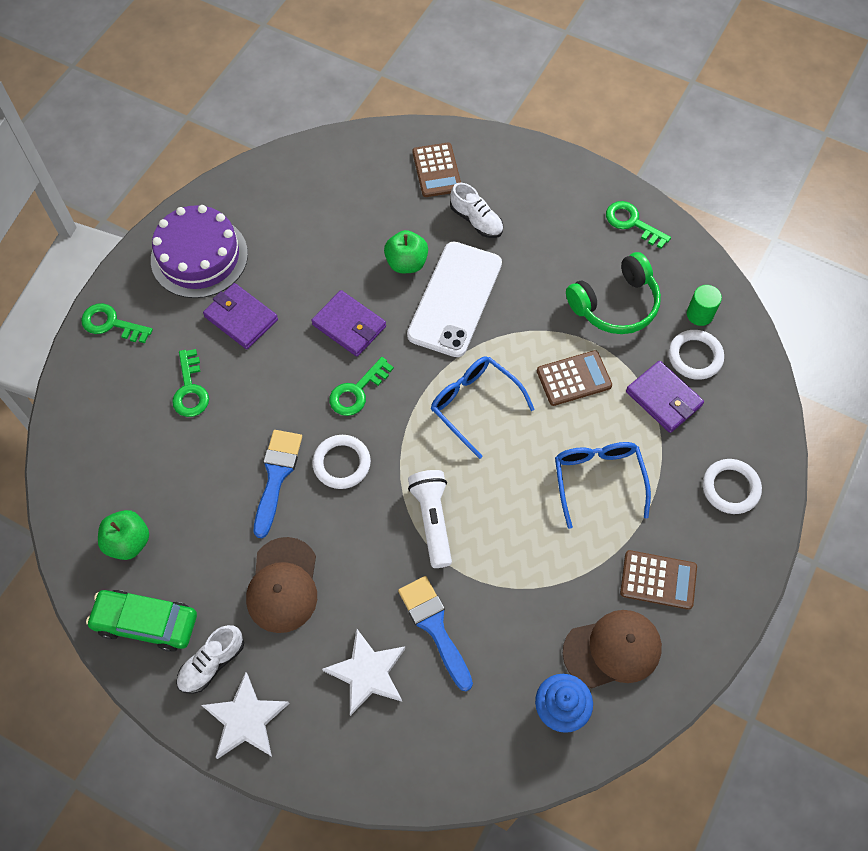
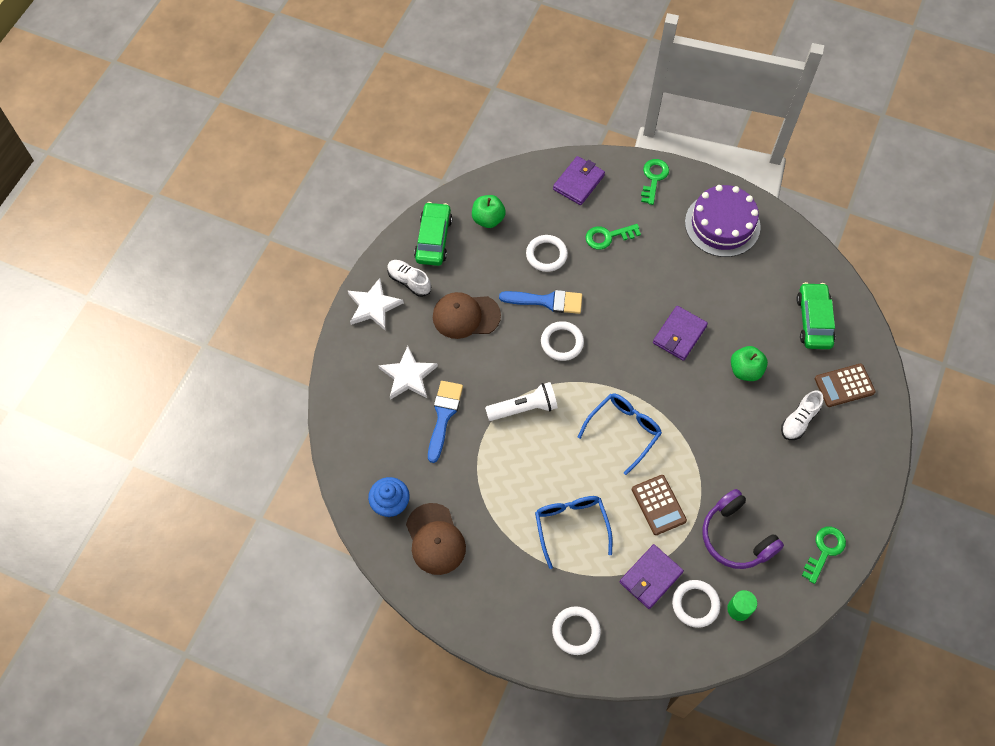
camera: 85 degrees right, 0 degrees up
purple wallet [203,283,278,349] -> purple wallet moved to [553,156,605,205]
green key [329,357,394,416] -> none
blue brush [398,576,473,691] -> blue brush turned 45 degrees counterclockwise [428,381,463,463]
white phone [407,241,502,357] -> none
blue glasses [555,442,651,529] -> blue glasses turned 90 degrees counterclockwise [535,496,613,569]
green headphones [566,252,661,334] -> purple headphones [702,489,784,569]
brown calculator [620,550,697,610] -> none
none -> white ring [526,235,568,272]
none -> green car [796,282,835,349]

